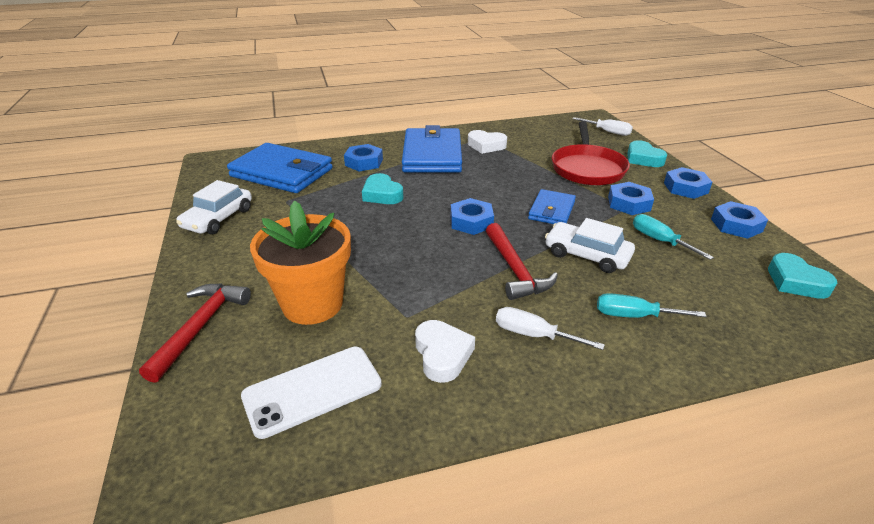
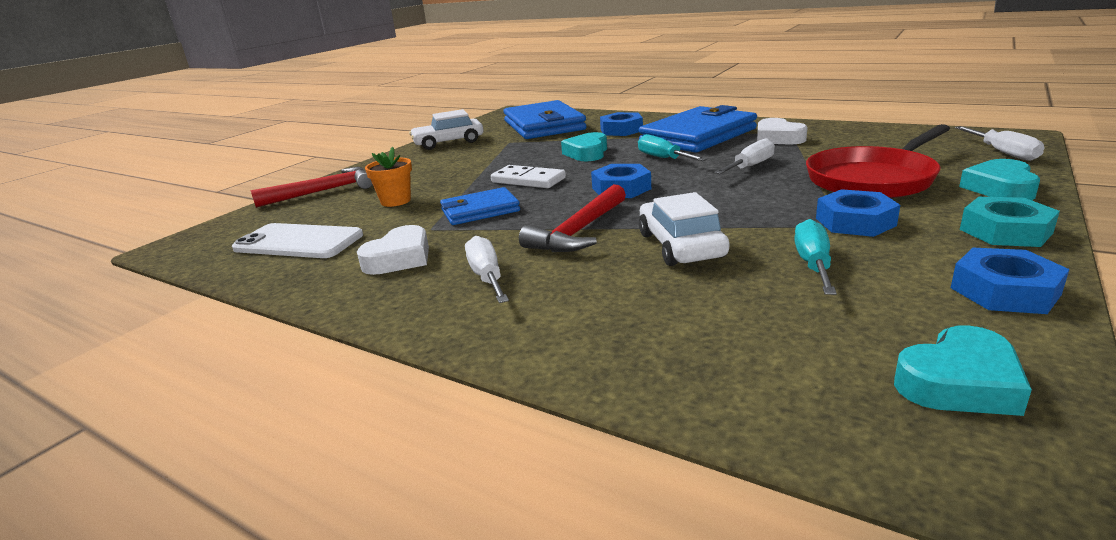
camera: 50 degrees right, 10 degrees down
orange flower pot [250,201,351,325] -> orange flower pot [365,147,412,207], size x0.50
blue wallet [528,189,576,224] -> blue wallet moved to [440,187,520,225]
turquoise screwdriver [597,293,707,318] -> turquoise screwdriver moved to [638,134,707,161]
blue nut [664,167,713,199] -> turquoise nut [960,197,1060,247]
turquoise heart [768,253,837,299] -> turquoise heart turned 135 degrees counterclockwise [894,326,1032,416]
none -> white domino [491,165,566,188]
none -> white screwdriver [714,138,775,174]

